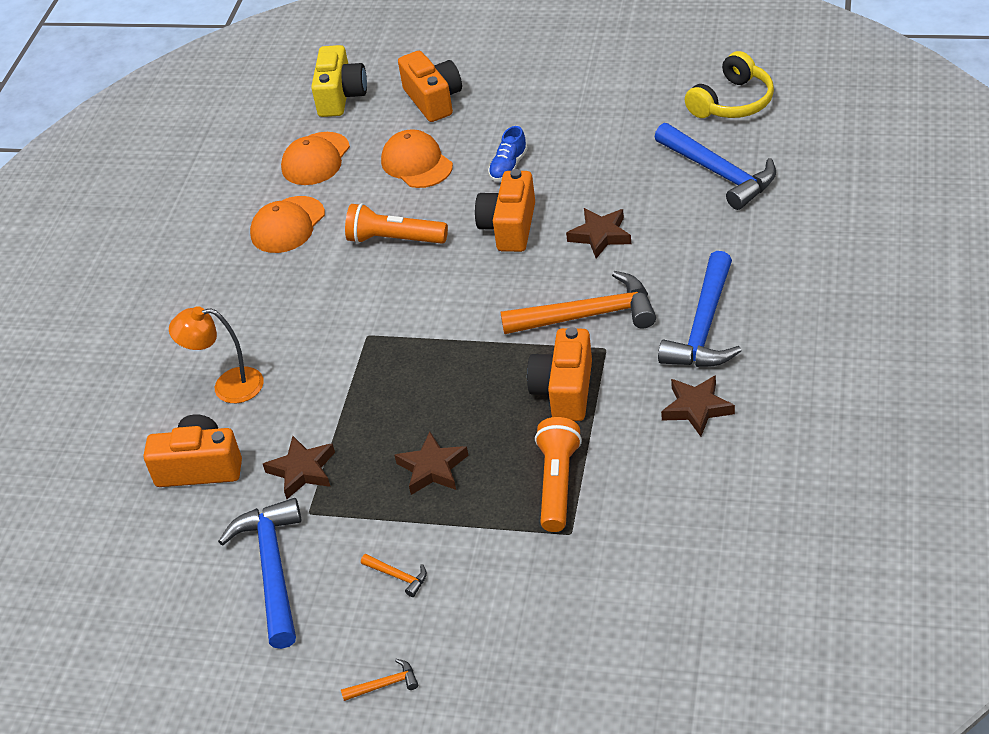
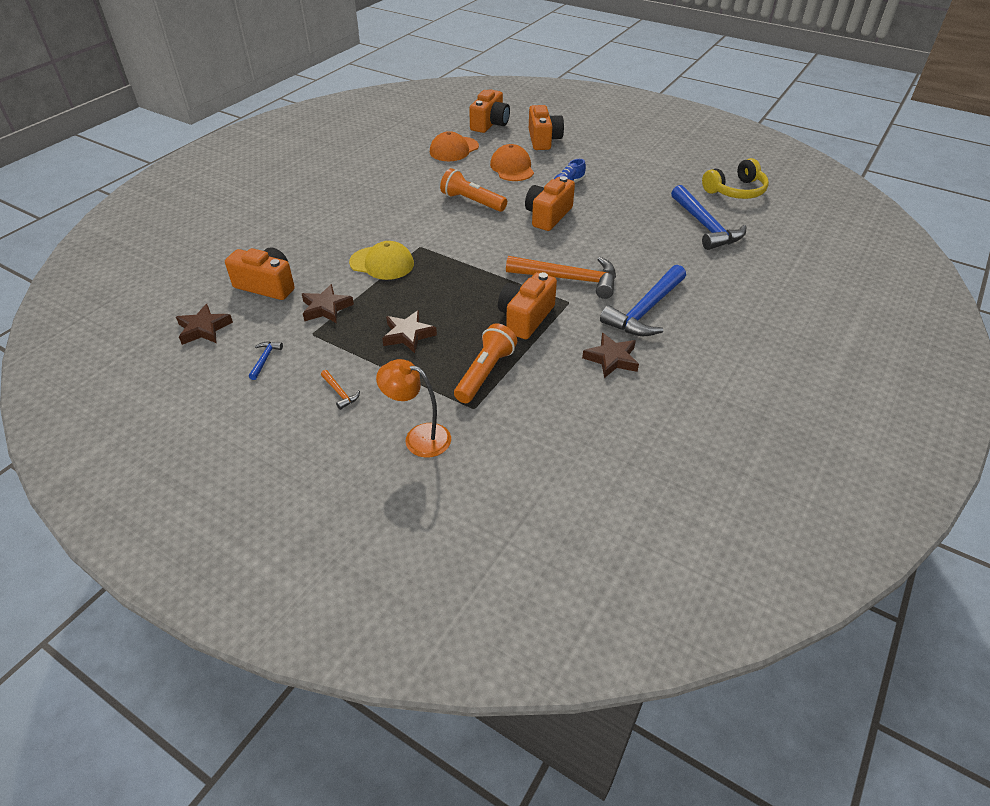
camera: 15 degrees right, 0 degrees up
orange lamp [169,306,264,403] -> orange lamp moved to [376,359,451,457]
blue hammer [218,498,301,649] -> blue hammer [249,341,283,380], size x0.42
orange cap [250,196,325,253] -> none
yellow camera [311,45,367,117] -> orange camera [469,89,510,133]
orange hammer [341,659,418,701] -> none
brown star [566,208,631,258] -> brown star moved to [176,304,233,345]
none -> yellow cap [349,241,414,280]

